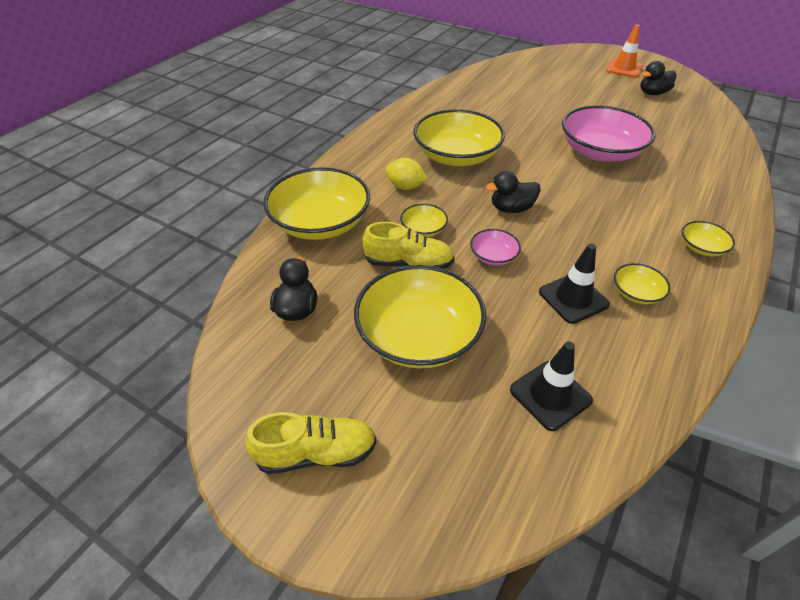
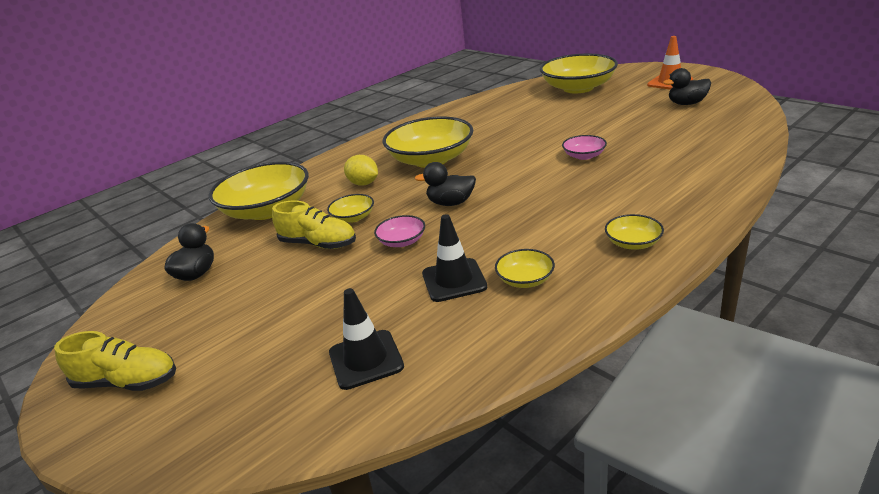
camera: 20 degrees right, 15 degrees down
yellow bowl [354,265,486,368] -> yellow bowl moved to [540,54,618,93]
pink bowl [562,105,655,162] -> pink bowl [562,135,607,160], size x0.45

